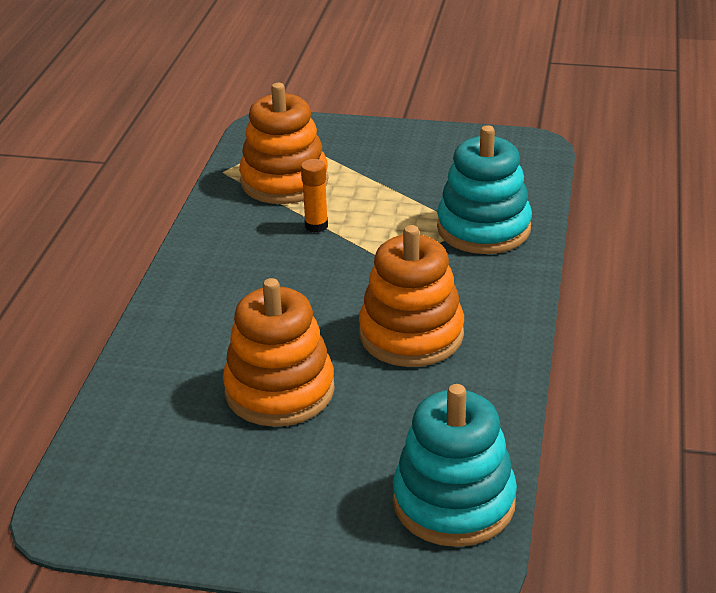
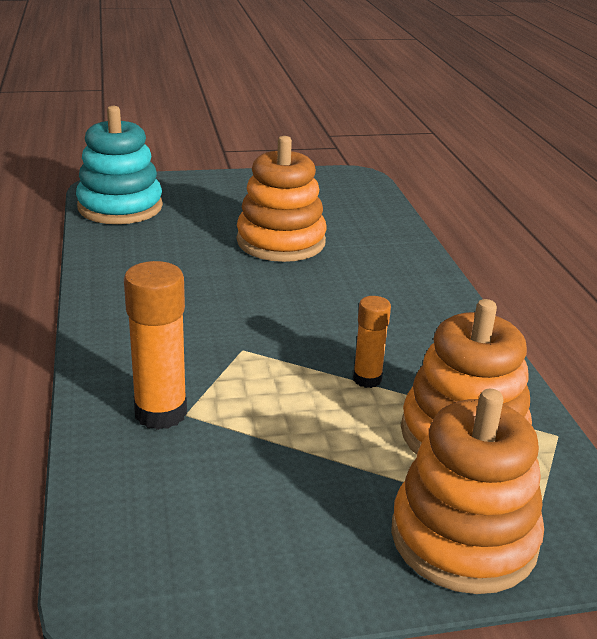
camera: 155 degrees right, 5 degrees down
orange stacking toy [359,225,464,367] -> orange stacking toy moved to [391,389,544,594]
turquoise stacking toy [437,125,532,254] -> orange glue stick [124,261,187,430]

